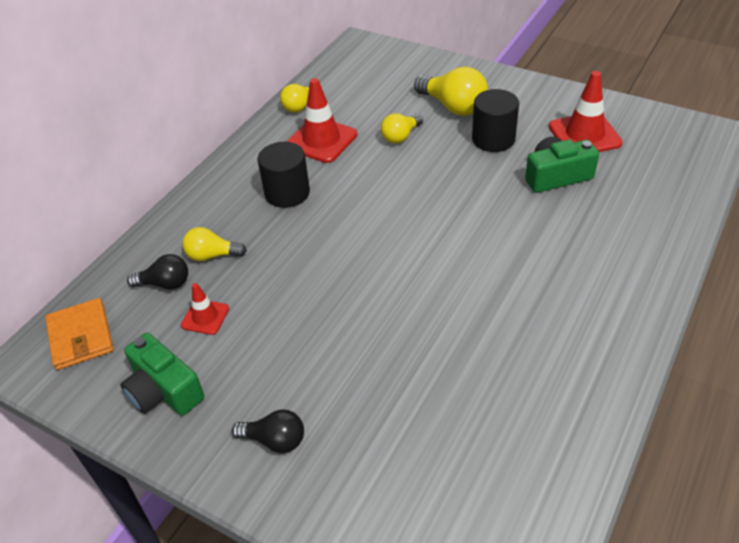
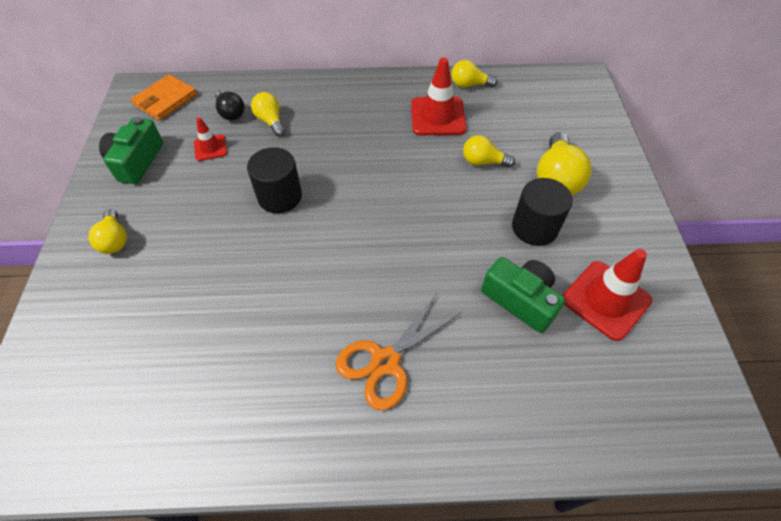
camera: 55 degrees right, 10 degrees up
black light bulb [232,410,304,453] -> yellow light bulb [88,209,127,254]
black cylinder [258,142,310,208] -> black cylinder moved to [247,147,302,213]
none -> orange scissors [336,293,460,410]

